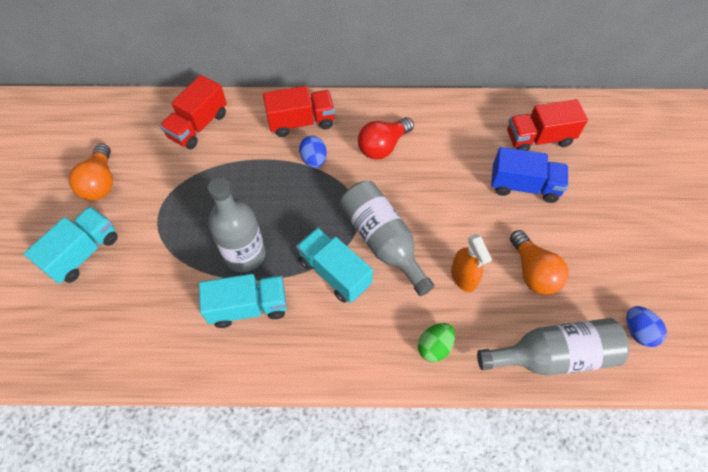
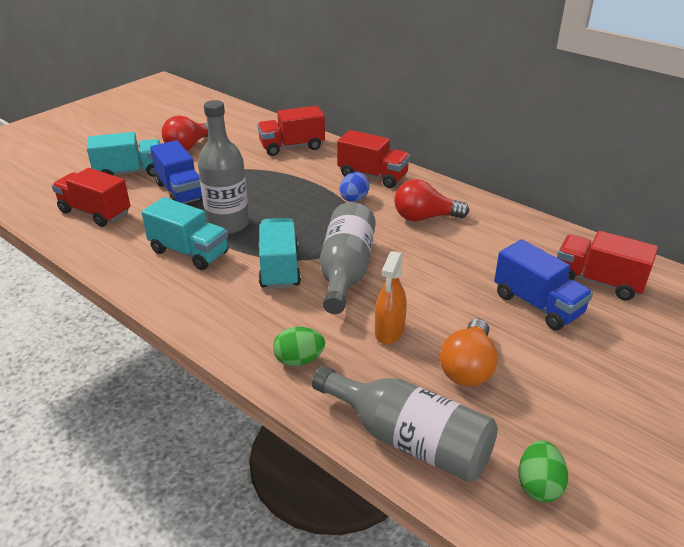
camera: 40 degrees right, 25 degrees down
orange light bulb [69,144,113,200] -> red light bulb [162,116,208,151]
blue egg [626,306,667,347] -> green egg [519,440,568,502]
none -> red truck [52,168,130,227]
none -> blue truck [150,140,203,204]

